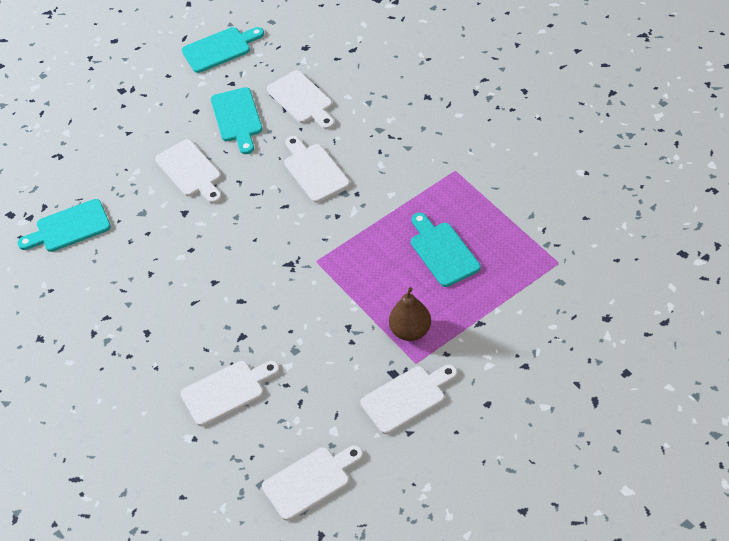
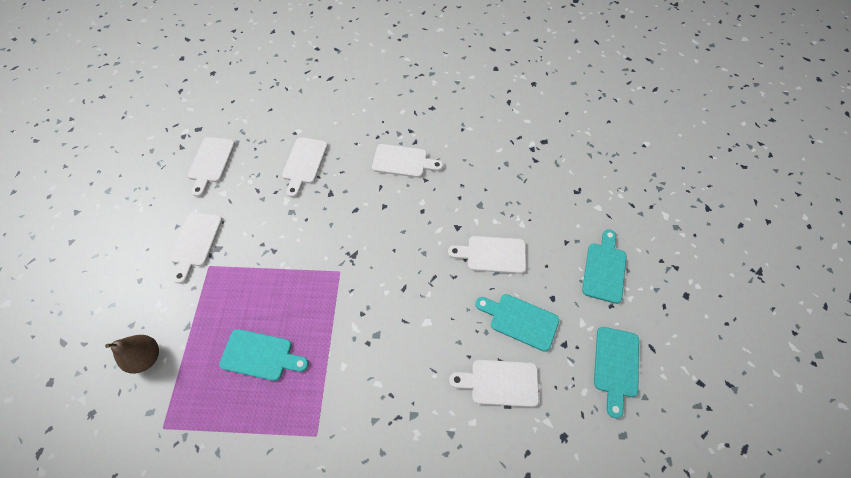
camera: 125 degrees right, 10 degrees up
turquoise cutting board [18,199,111,252] -> turquoise cutting board moved to [582,229,627,304]
white cutting board [284,136,350,203] -> white cutting board moved to [372,144,443,178]
brown pear [389,287,431,341] -> brown pear moved to [105,335,159,374]

